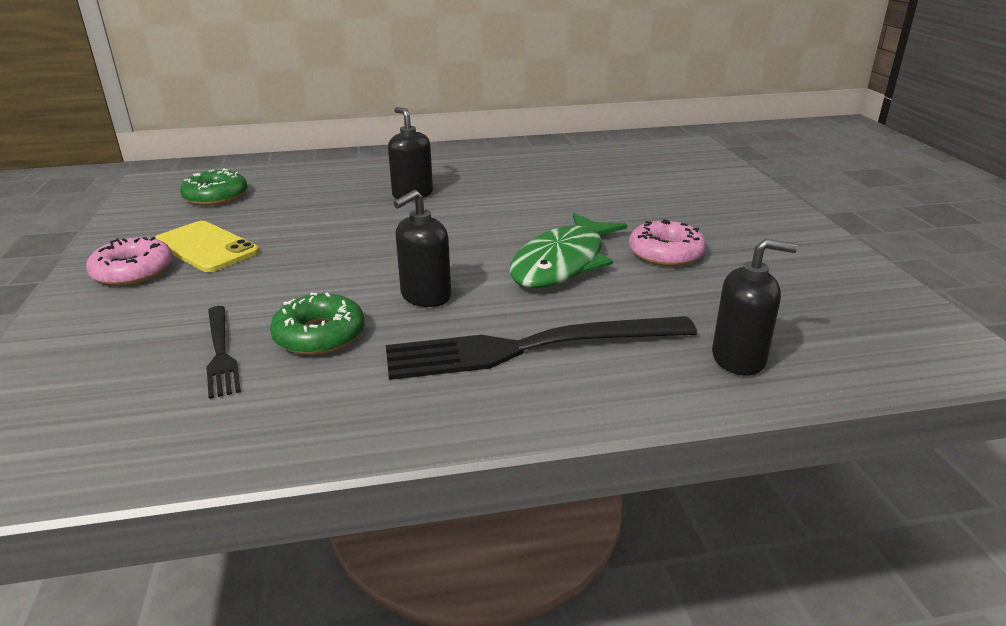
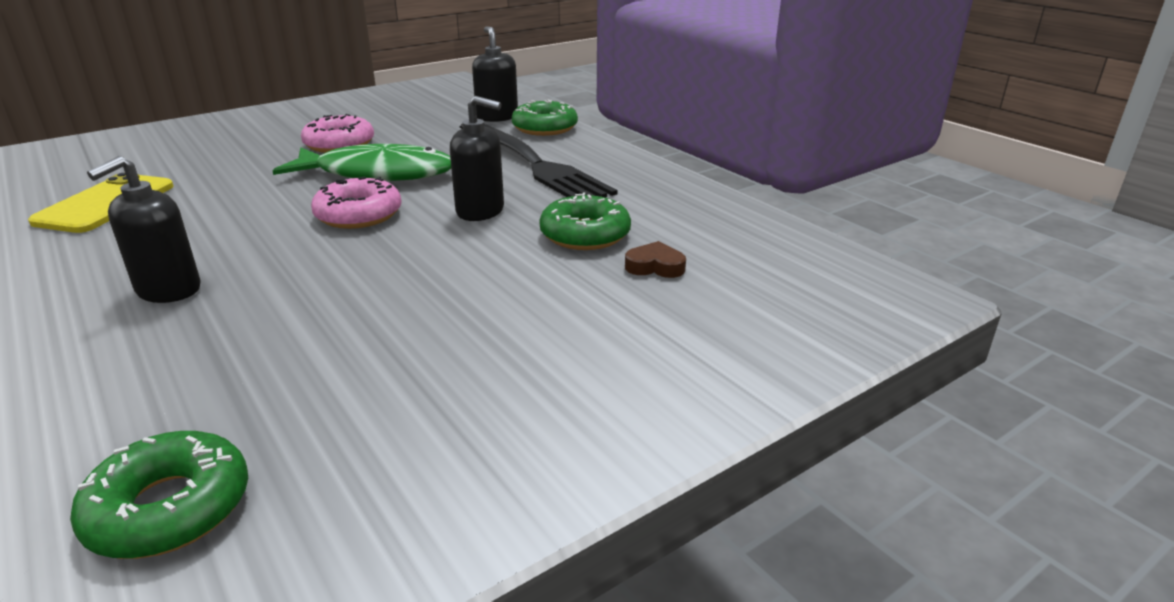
camera: 115 degrees left, 0 degrees up
pink donut [86,237,173,286] -> pink donut moved to [311,177,402,229]
yellow phone [155,221,259,272] -> yellow phone moved to [28,172,174,233]
black fork [206,306,241,399] -> brown heart [625,241,686,278]
none -> green donut [512,99,578,136]

